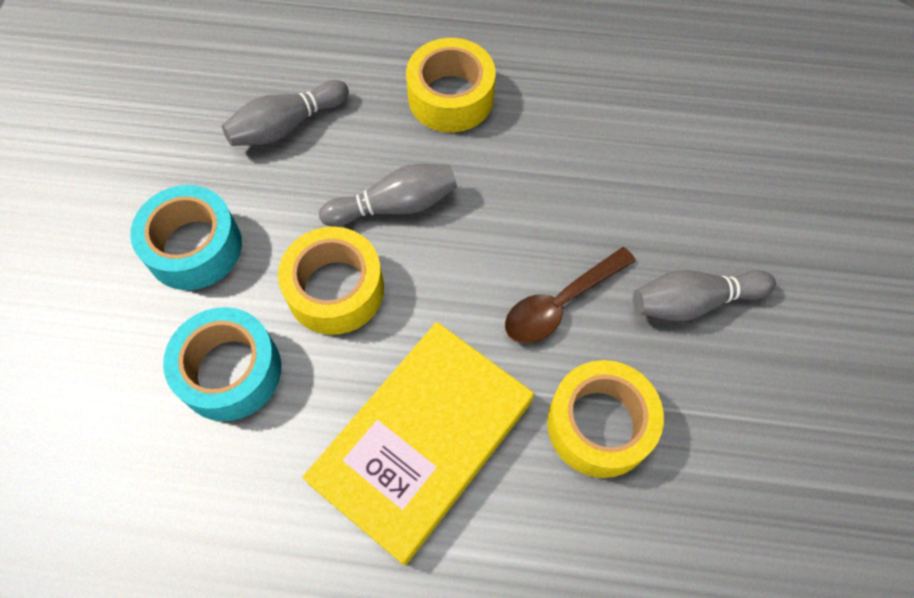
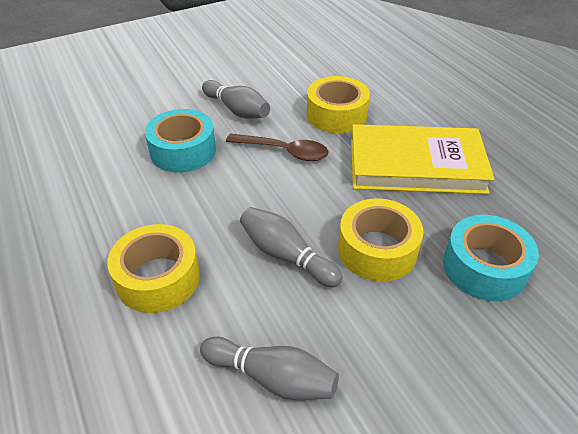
camera: 125 degrees left, 20 degrees down
turquoise tape [130,185,242,290] -> turquoise tape moved to [145,109,216,173]

